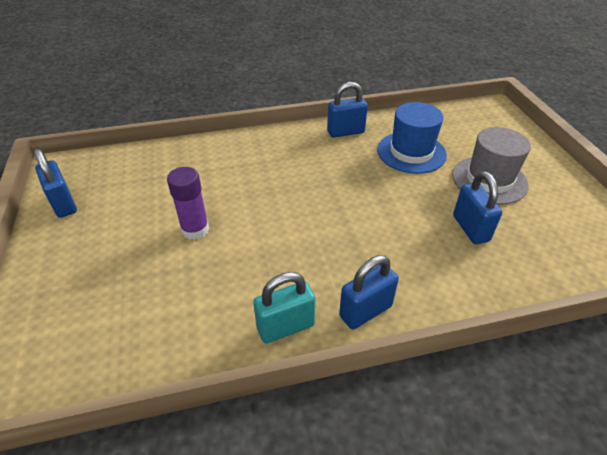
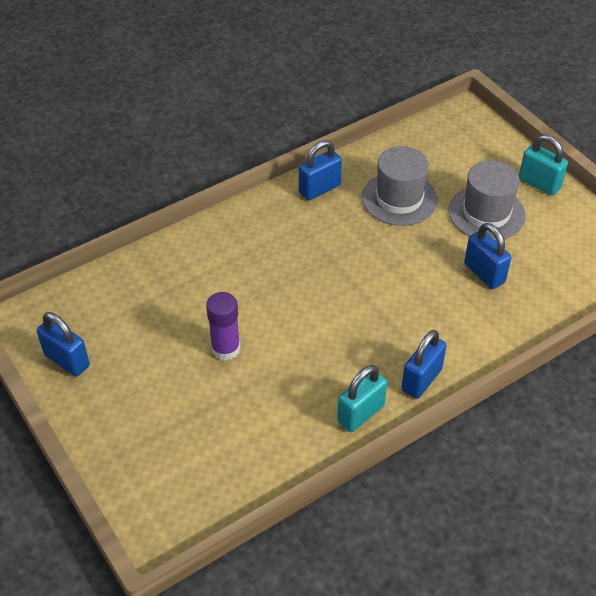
camera: 20 degrees left, 5 degrees up
blue hat [377,102,447,174] -> grey hat [362,146,438,226]
none -> turquoise padlock [519,134,568,196]

